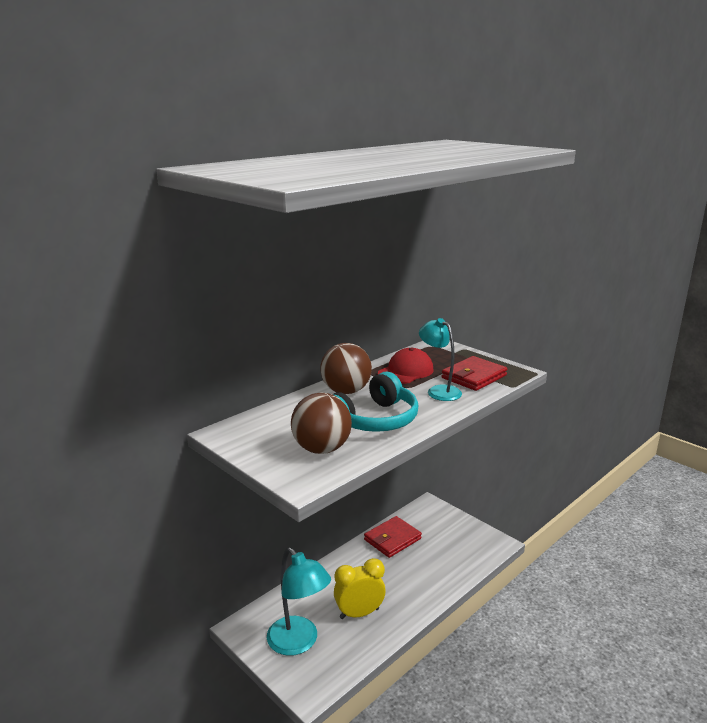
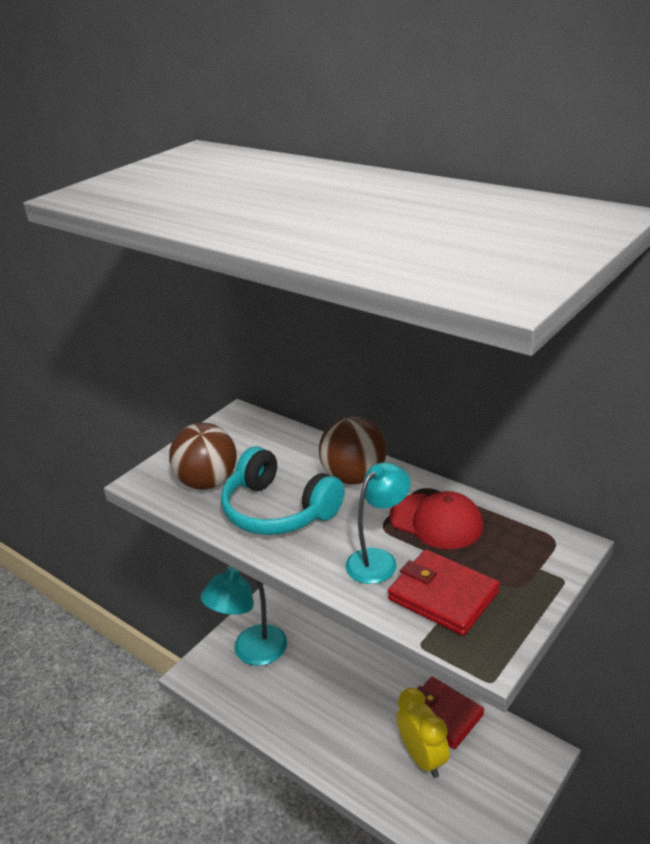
camera: 85 degrees right, 10 degrees up
yellow clock [334,558,386,619] -> yellow clock moved to [397,688,450,778]

